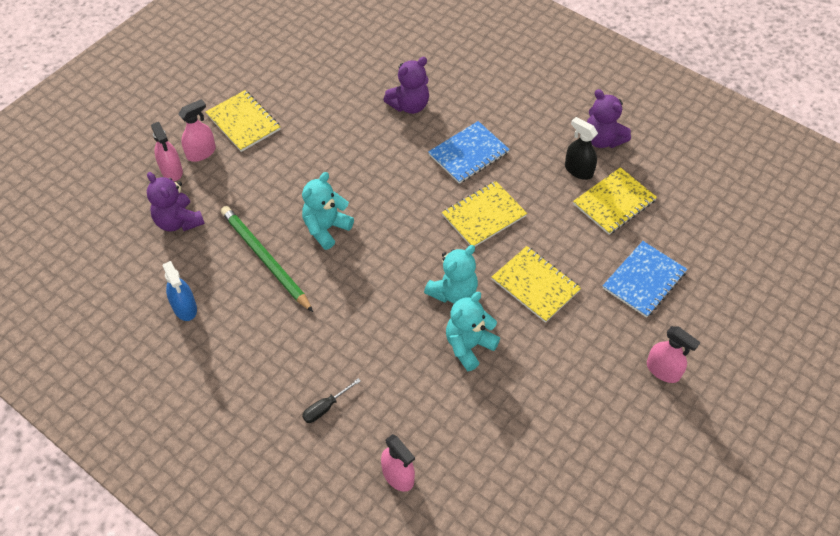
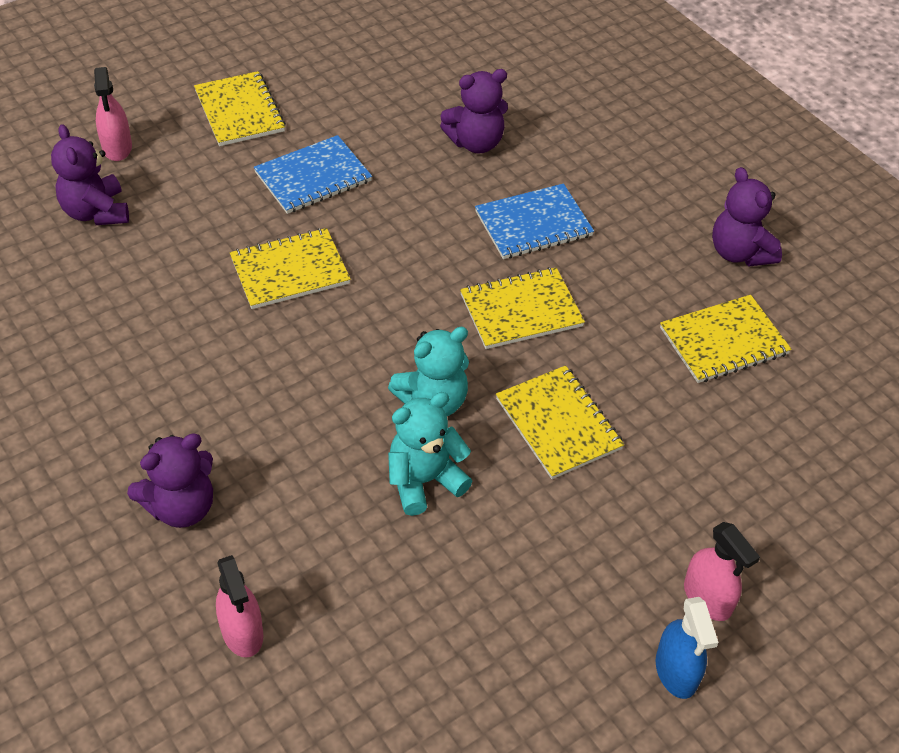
camera: 15 degrees right, 5 degrees down
blue spray bottle [163,261,197,321] -> blue spray bottle moved to [656,597,719,699]
pink spray bottle [178,99,216,162] -> none
green pencil [221,206,313,312] -> none
turquoise teddy bear [302,172,354,250] -> yellow notebook [230,228,351,309]
black screwdriver [302,378,361,423] -> purple teddy bear [127,433,213,528]
black spray bottle [565,117,598,180] -> none
blue notebook [603,241,687,318] -> blue notebook moved to [254,135,372,214]

